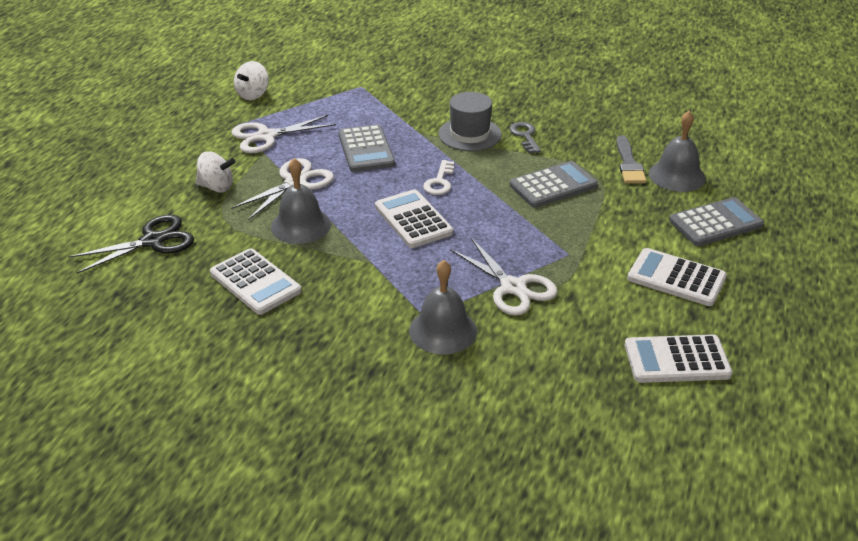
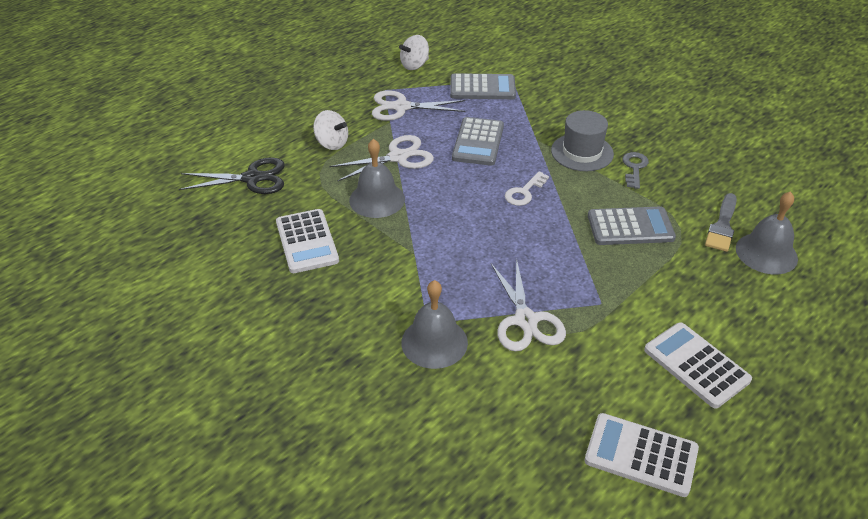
camera: 25 degrees right, 5 degrees up
white calculator [375,189,453,248] -> none
grey calculator [669,197,764,246] -> grey calculator moved to [450,73,516,99]

